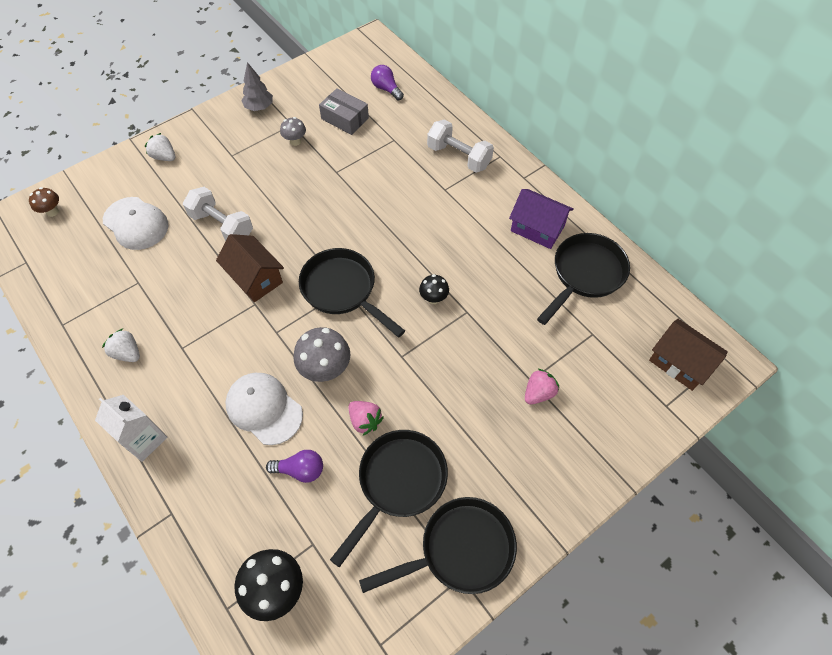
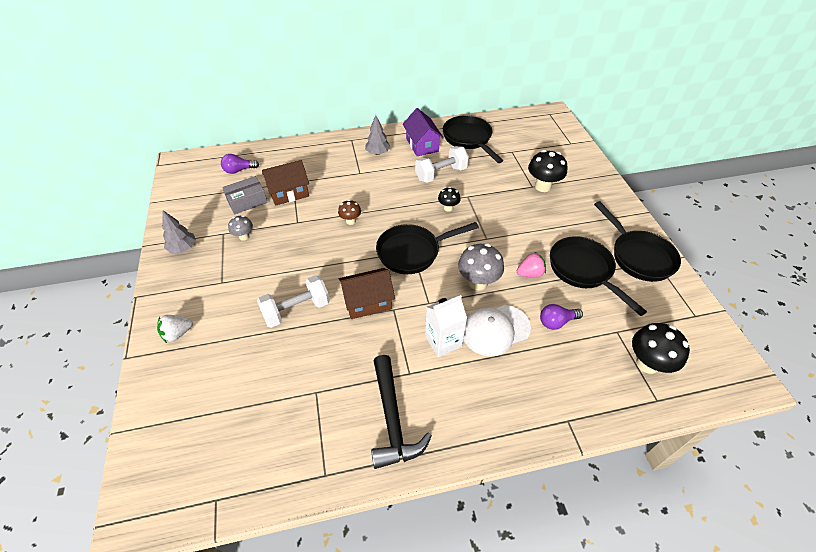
camera: 65 degrees left, 10 degrees down
brown mushroom [29,187,59,217] -> brown mushroom moved to [338,200,361,225]
white carton [95,395,167,462] -> white carton moved to [425,295,467,357]
white strawberry [102,328,140,362] -> black hammer [371,355,432,469]
white cap [103,197,168,250] -> none
purple light bulb [266,450,323,483] -> purple light bulb turned 135 degrees counterclockwise [540,304,583,330]
black pan [359,497,517,594] -> black pan turned 150 degrees clockwise [594,201,681,282]
white dumbbell [427,120,494,173] -> white dumbbell moved to [415,146,469,183]
purple house [509,189,574,249] -> purple house turned 75 degrees counterclockwise [403,108,444,156]
pink strawberry [525,369,559,405] -> black mushroom [528,150,567,192]
brown house [649,319,728,391] -> brown house moved to [262,160,309,206]
none -> grey tree [365,115,391,155]

